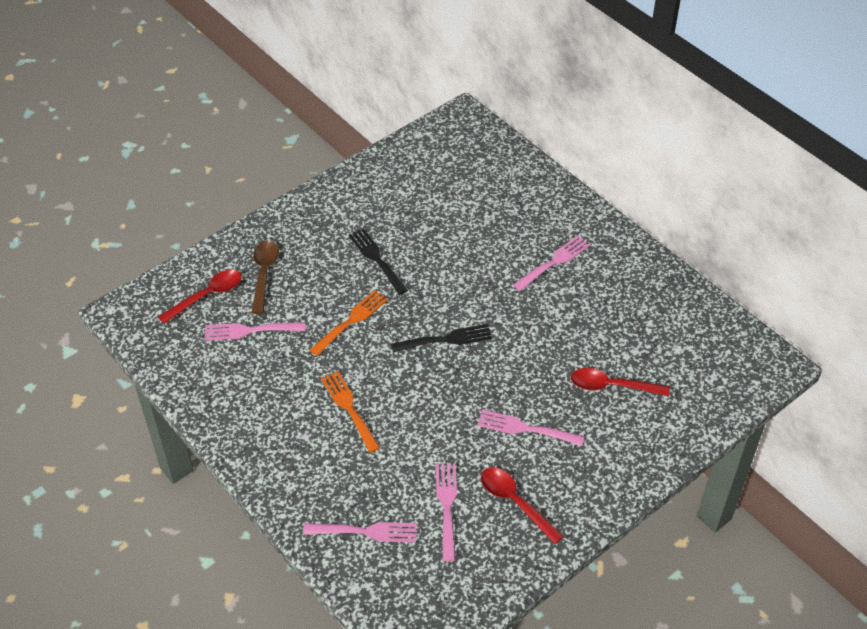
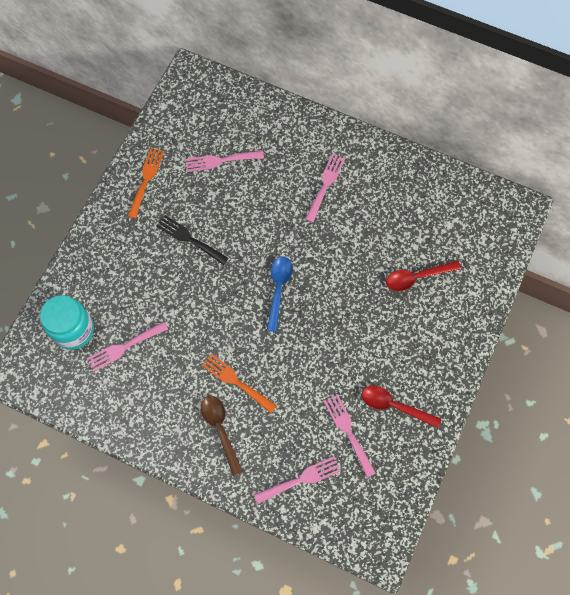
camera: 25 degrees left, 20 degrees up
red spoon [158,270,242,324] -> turquoise jar [40,295,94,350]
brown spoon [252,240,279,314] -> brown spoon moved to [201,395,243,476]
orange fork [310,290,388,356] -> orange fork moved to [128,148,164,219]
black fork [391,324,492,352] -> blue spoon [267,256,293,332]
pink fork [477,409,585,446] -> pink fork moved to [185,150,264,172]

